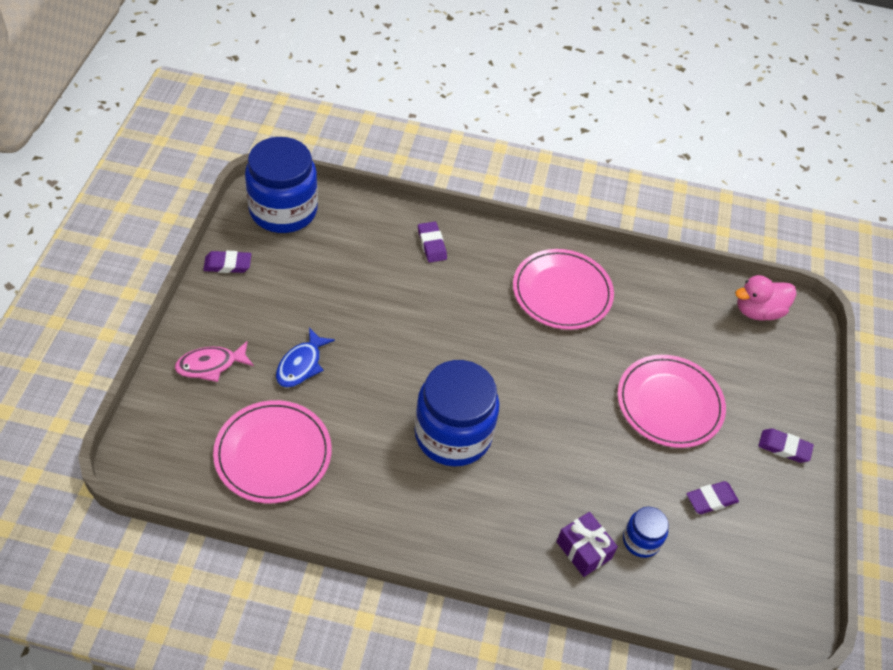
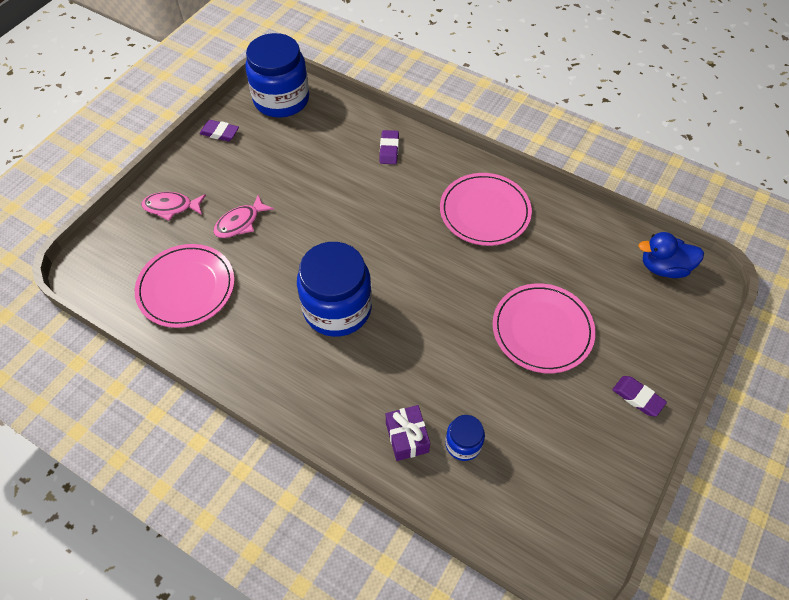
camera: 25 degrees right, 5 degrees up
blue fish [276,327,335,388] -> pink fish [213,195,274,238]
purple eraser [687,481,739,514] -> none
pink duck [735,275,796,321] -> blue duck [638,232,704,278]

